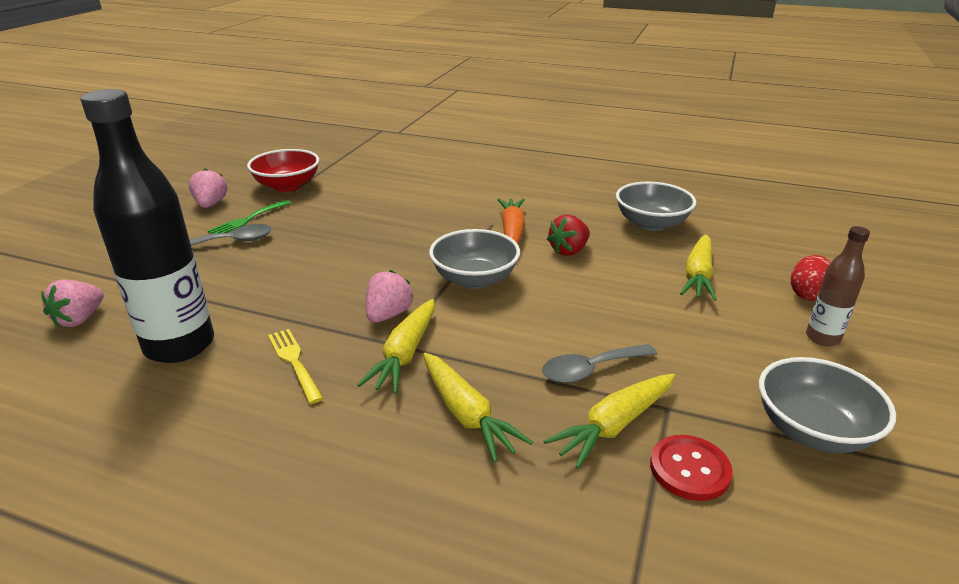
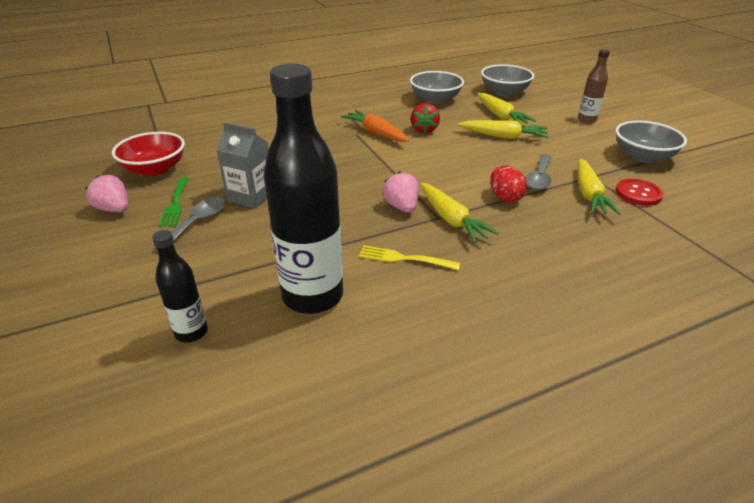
camera: 45 degrees left, 5 degrees up
pink strawberry [41,280,104,328] -> black bottle [152,230,208,343]
yellow carrot [423,353,533,463] -> yellow carrot moved to [458,120,548,139]
grey bowl [429,229,520,289] -> grey bowl moved to [481,64,534,96]
red egg [790,255,831,301] -> red egg moved to [490,165,527,203]
none -> grey carton [216,122,269,209]

